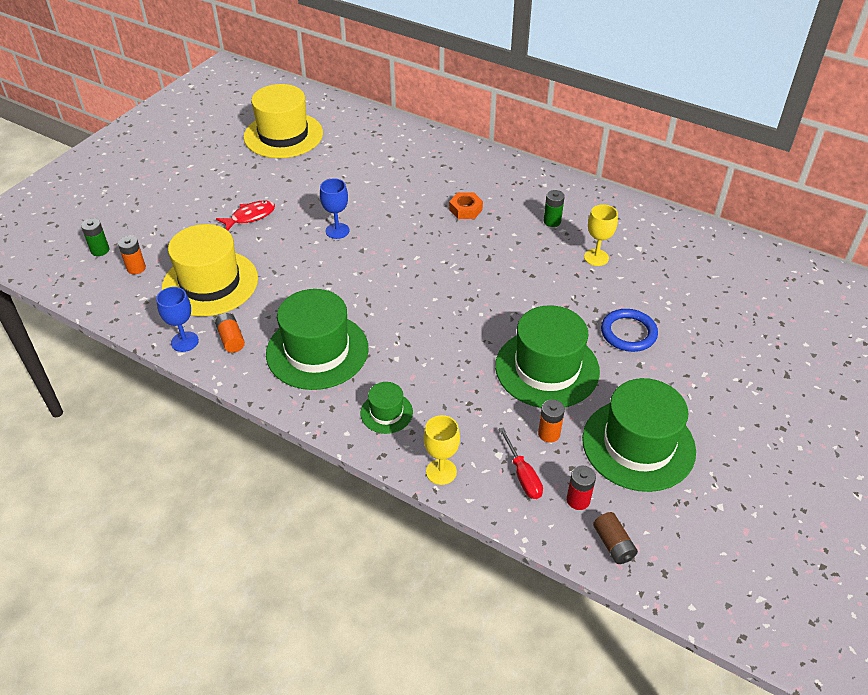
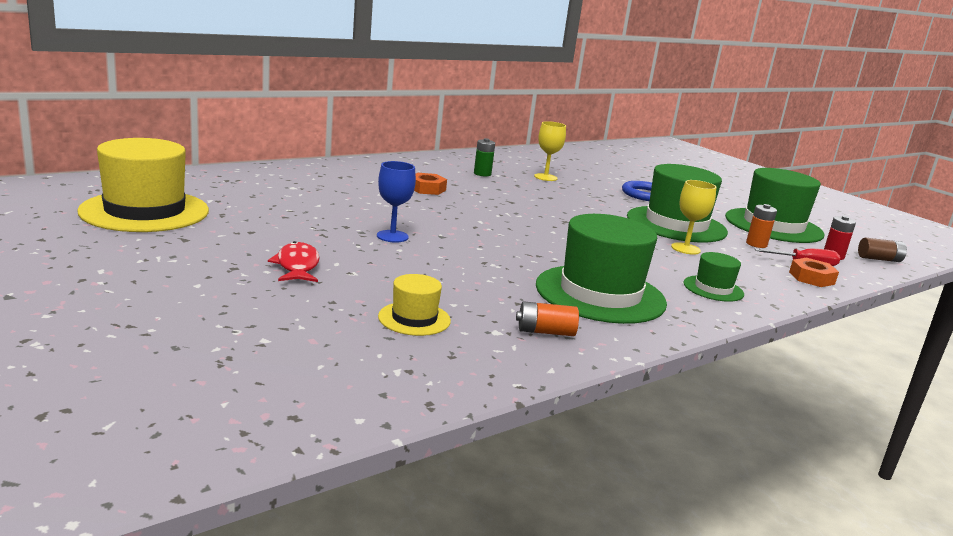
camera: 70 degrees left, 25 degrees down
green battery [81,218,109,256] -> none
orange battery [118,236,146,274] -> none
blue goblet [156,287,199,352] -> none
yellow hat [162,224,258,316] -> yellow hat [378,274,451,336], size x0.48
yellow goblet [423,415,460,485] -> yellow goblet moved to [671,180,716,254]
none -> orange nut [789,258,839,287]

